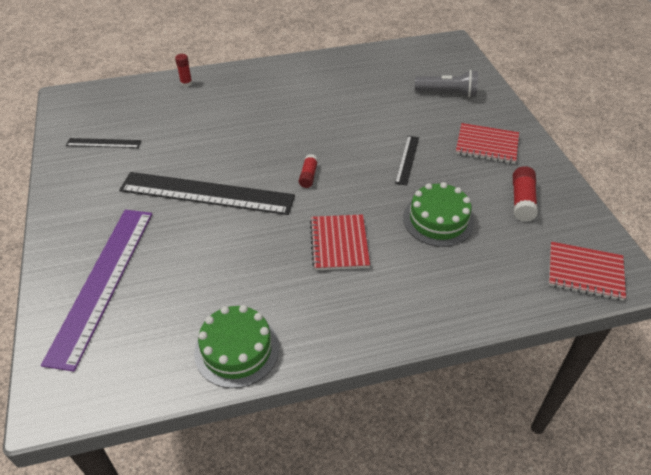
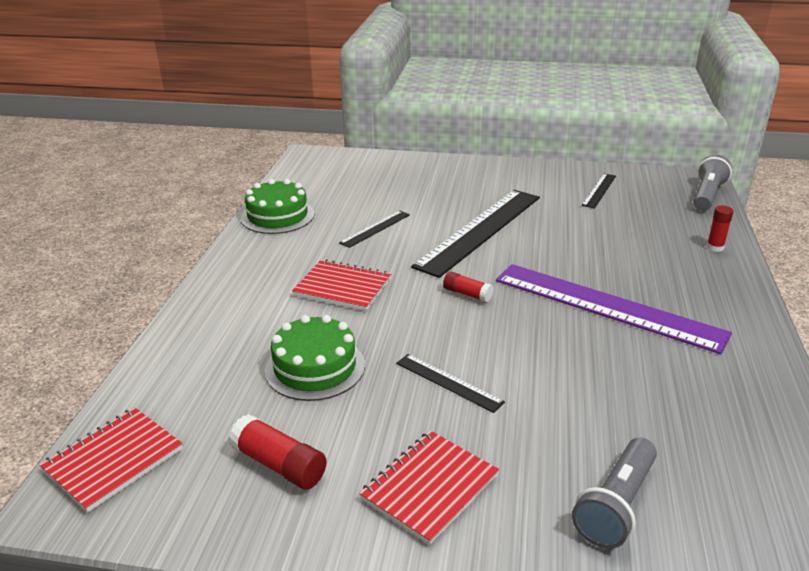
camera: 115 degrees right, 15 degrees down
purple ruler [41,210,152,372] -> purple ruler moved to [496,264,732,354]
none -> black ruler [339,211,410,248]
none -> grey flashlight [693,155,732,211]

